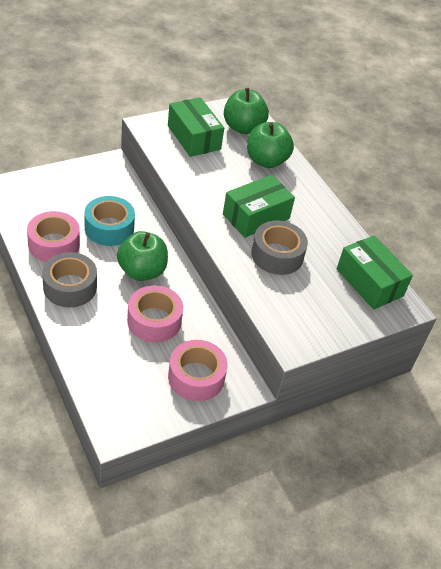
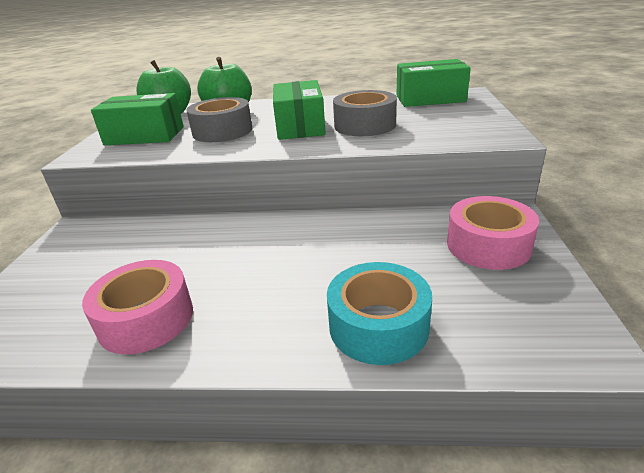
camera: 50 degrees left, 15 degrees down
grey tape [42,252,97,308] -> grey tape moved to [186,97,252,142]
turquoise tape [84,196,135,246] -> turquoise tape moved to [327,262,432,365]
green apple [117,231,168,281] -> none
pink tape [127,285,183,343] -> none

